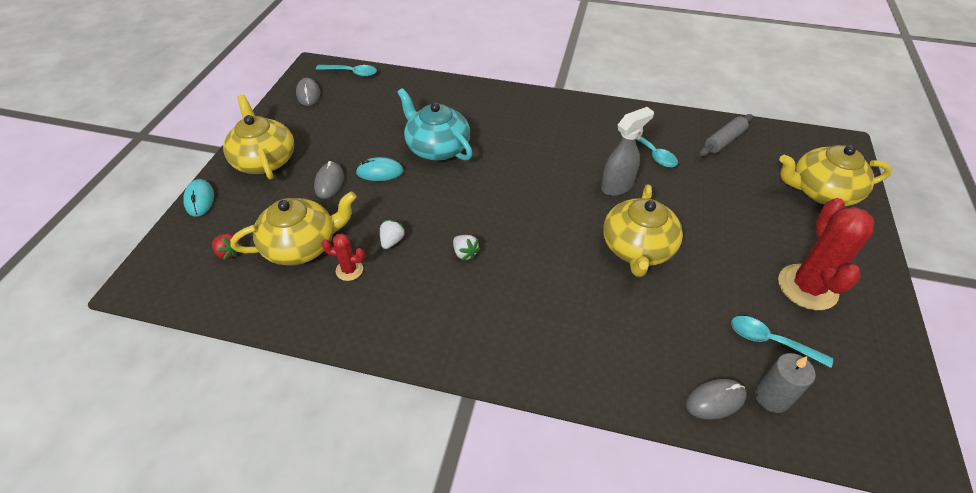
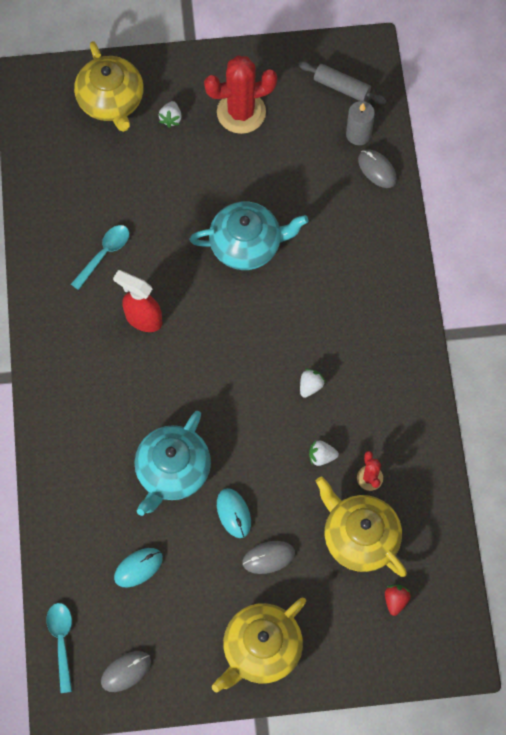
camera: 110 degrees left, 20 degrees up
turquoise mouse [183,179,214,217] -> turquoise mouse moved to [114,548,163,587]
grey spray bottle [601,107,654,196] -> none
yellow teapot [603,185,683,277] -> turquoise teapot [189,202,308,270]
grey rolling pin [699,114,753,156] -> grey rolling pin moved to [298,61,387,105]
turquoise spoon [731,316,833,368] -> none
none -> red spray bottle [113,270,162,332]
none -> white strawberry [159,101,182,128]

